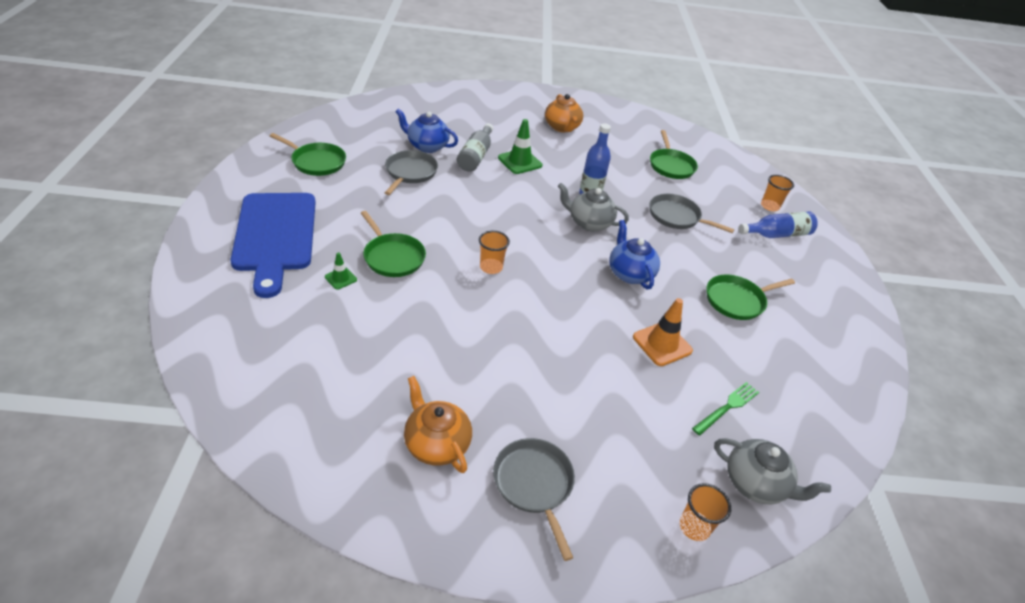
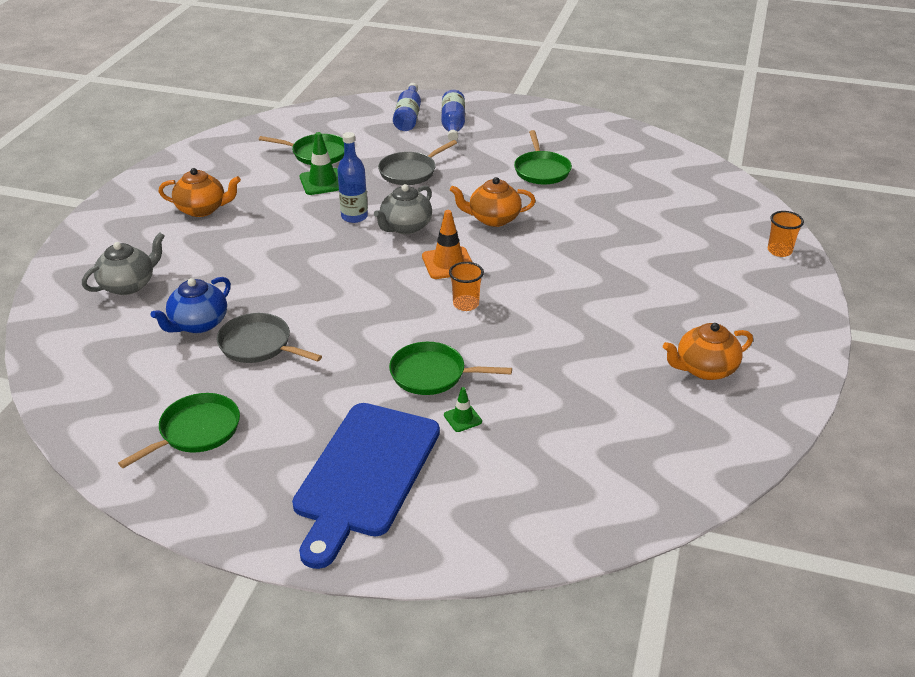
camera: 70 degrees left, 5 degrees down
blue cutting board [230,193,316,298] -> blue cutting board turned 105 degrees clockwise [292,403,440,569]
green pan [361,211,426,277] -> green pan turned 150 degrees counterclockwise [389,342,512,395]
grey bottle [457,123,493,171] -> none
grey pan [493,438,575,561] -> none
green traffic cone [498,119,542,174] -> green traffic cone moved to [300,132,339,195]
blue teapot [609,220,660,289] -> orange teapot [450,177,536,227]
orange traffic cone [633,298,693,366] -> orange traffic cone moved to [422,210,472,279]
green fork [692,382,759,435] -> none
grey teapot [714,438,831,505] -> grey teapot moved to [82,233,165,295]
orange cup [761,175,794,211] -> blue bottle [393,83,421,131]

